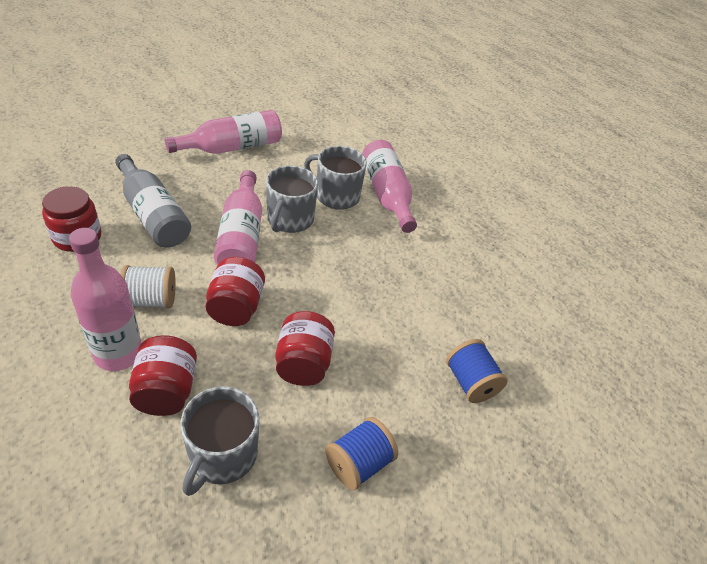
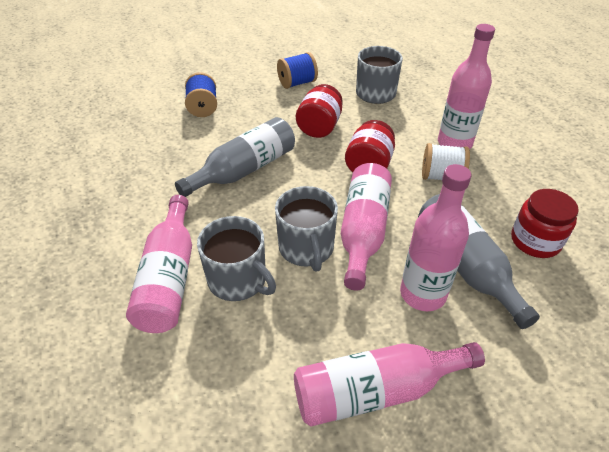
camera: 160 degrees left, 0 degrees up
red jar [129,335,197,416] -> none
grey mug [266,165,318,233] -> grey mug turned 135 degrees clockwise [275,186,338,272]
none -> grey bottle [175,117,295,197]
none -> pink bottle [400,164,471,311]

